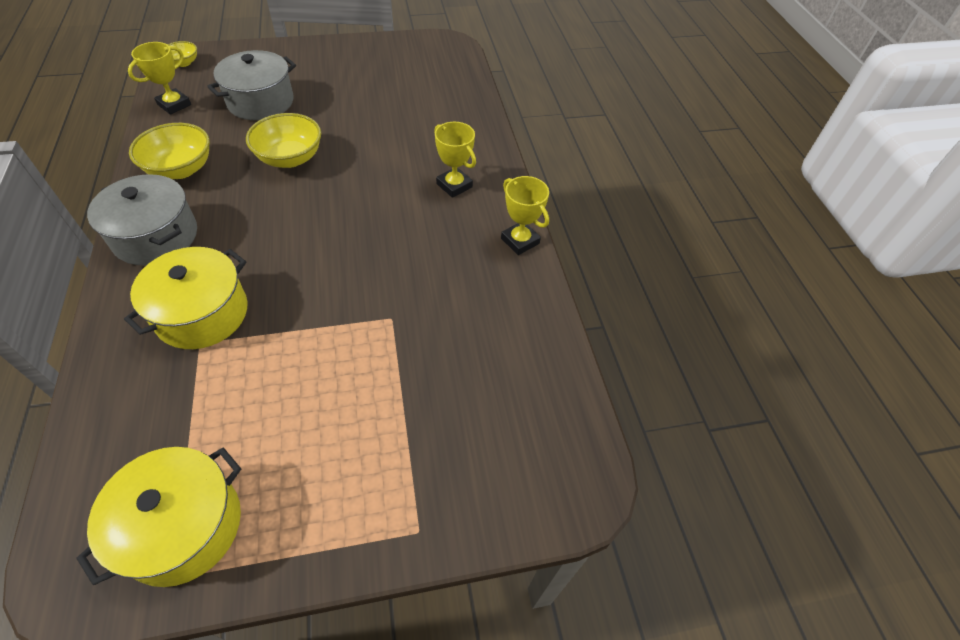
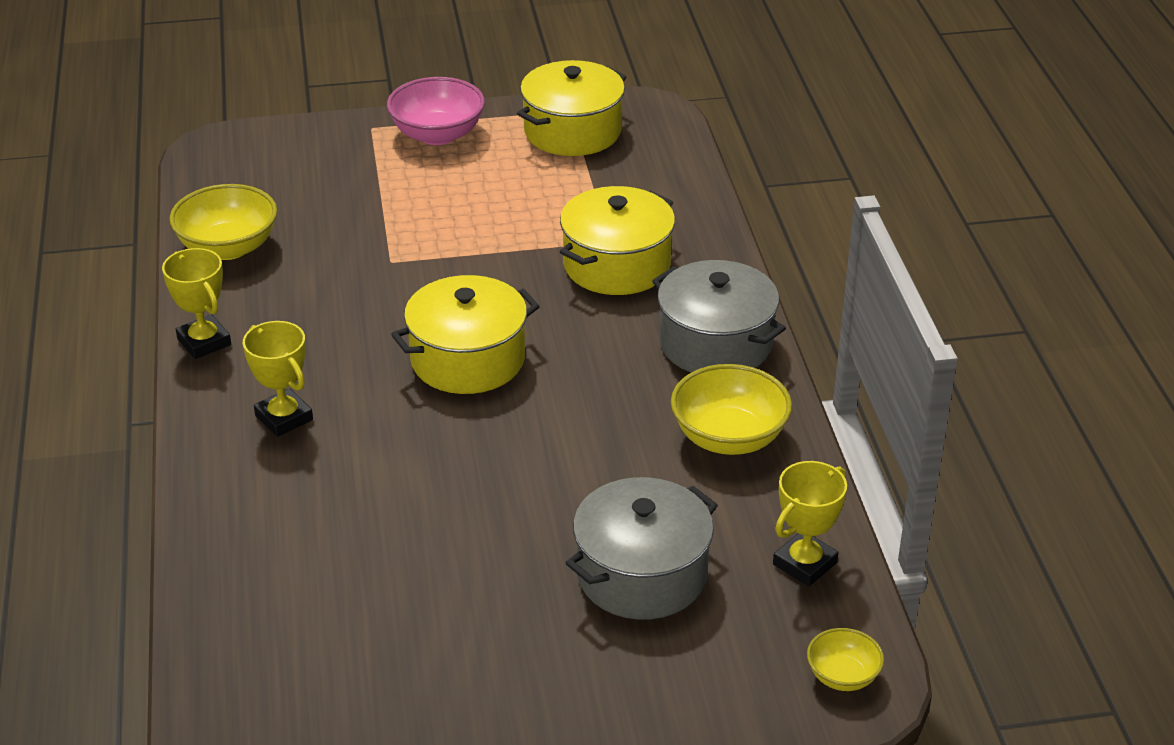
camera: 175 degrees left, 15 degrees down
yellow bowl [246,113,321,168] -> yellow bowl moved to [169,184,277,260]
none -> pink bowl [387,77,485,145]
none -> yellow pot [391,275,540,394]

